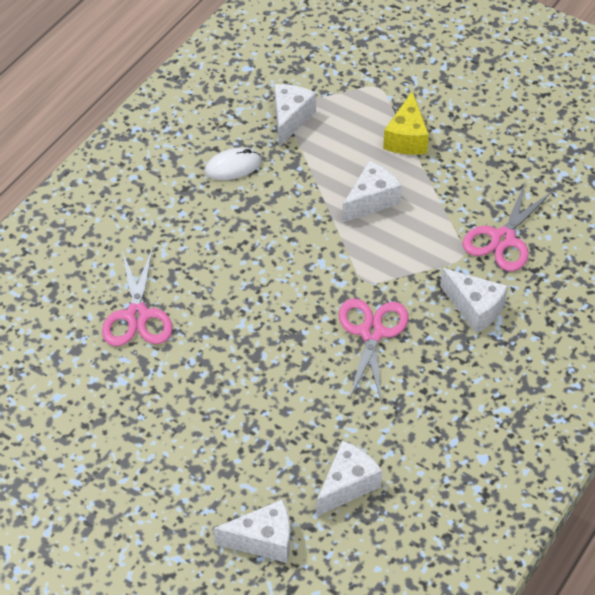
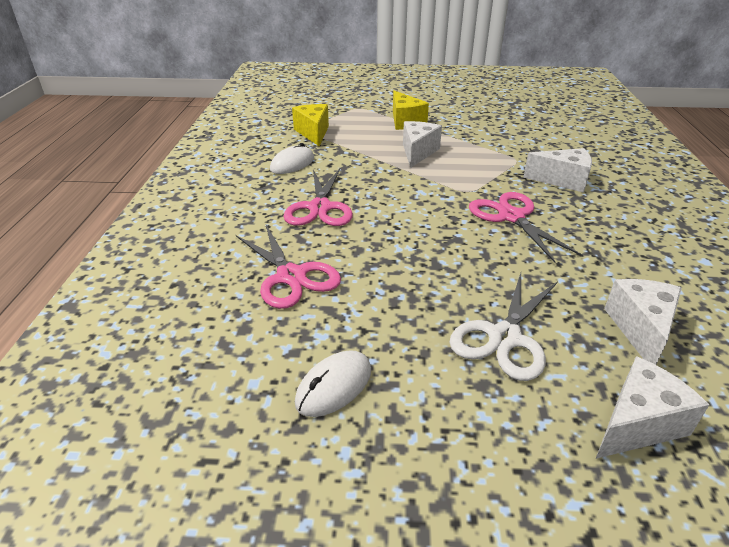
camera: 30 degrees left, 15 degrees down
white cheese [275,84,316,147] -> yellow cheese [292,104,329,146]
pink scissors [462,181,553,271] -> pink scissors moved to [283,169,353,226]
none -> white mouse [295,350,371,417]
none -> white scissors [449,273,558,381]

